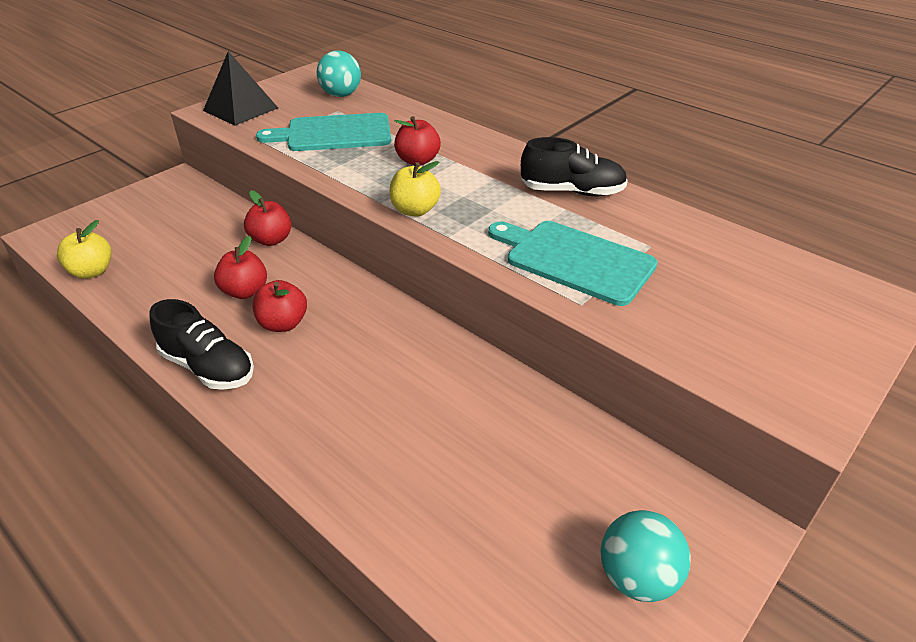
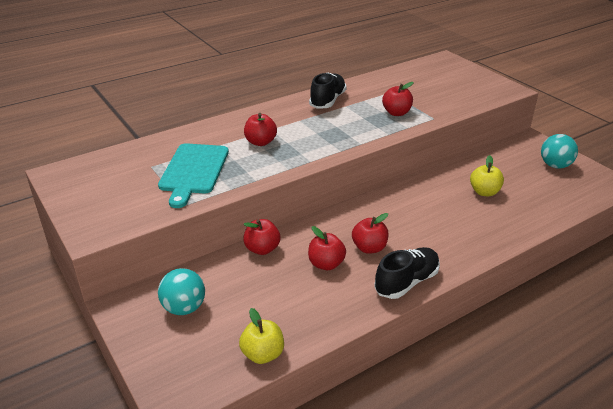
camera: 75 degrees left, 5 degrees down
black pyramid [203,51,278,126] -> none
turquoise ball [317,50,361,97] -> turquoise ball moved to [158,268,205,315]
yellow apple [390,161,441,216] -> yellow apple moved to [470,155,504,196]
turquoise cutting board [488,221,658,306] -> red apple [382,82,414,116]

